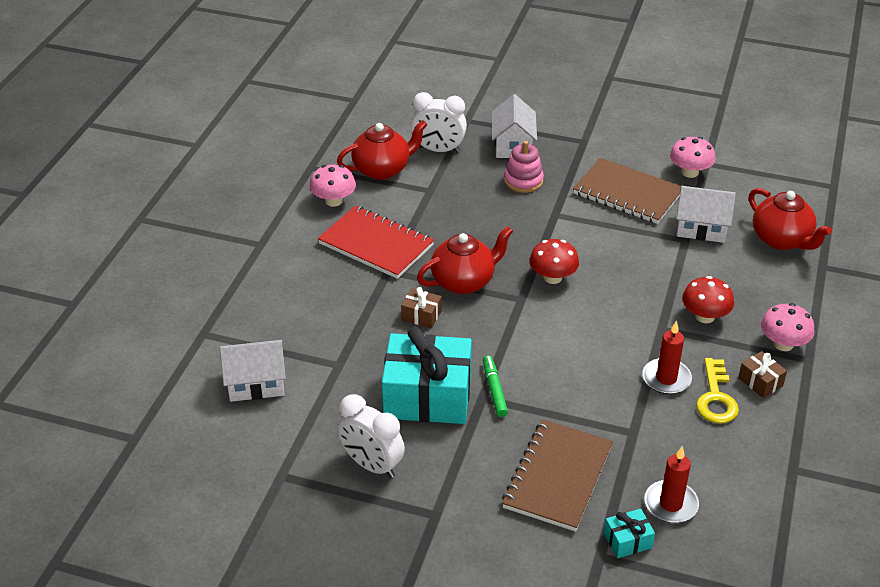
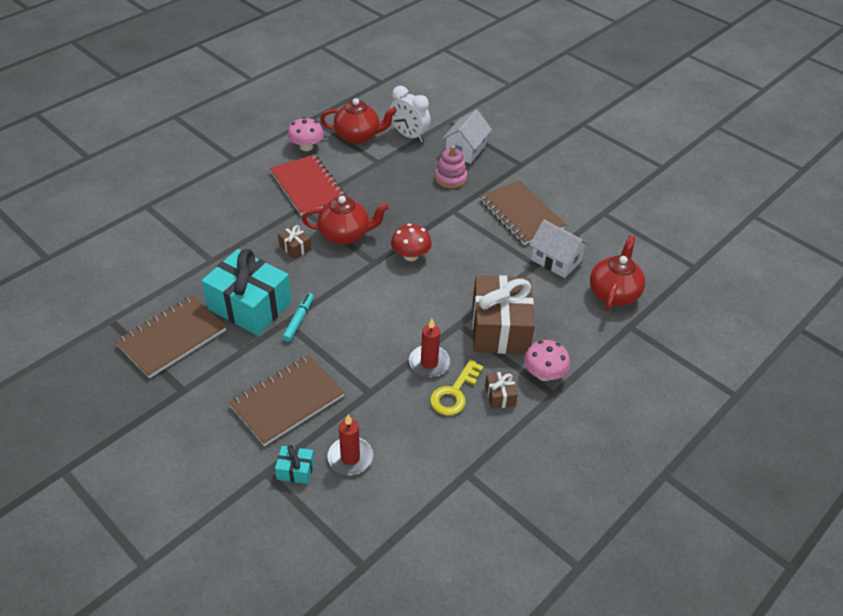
camera: 25 degrees right, 5 degrees up
white house [220,340,286,402] -> none
white clock [337,394,405,478] -> brown notebook [115,295,226,378]
green marker [483,355,508,417] -> turquoise marker [282,293,314,342]
pink mushroom [670,137,716,178] -> none
red mushroom [682,276,734,323] -> brown gift [472,275,535,354]
red teapot [749,188,832,250] -> red teapot turned 150 degrees counterclockwise [590,235,645,311]

